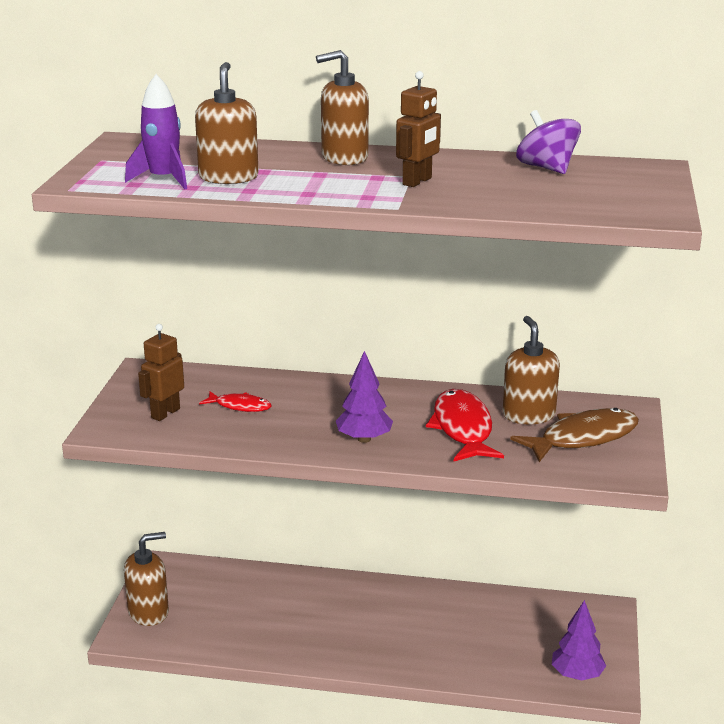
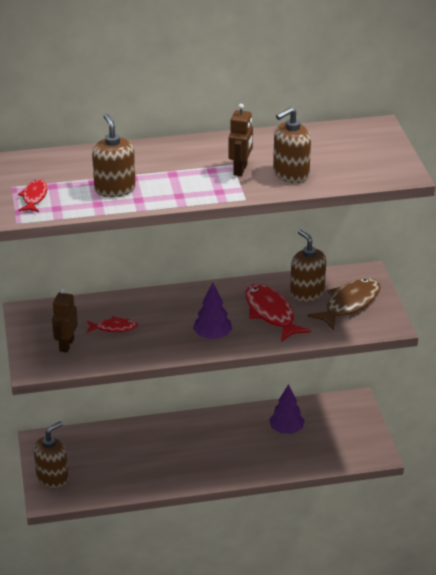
camera: 20 degrees left, 10 degrees up
purple rocket [125,74,187,189] -> none
brown soap dispenser [316,50,369,165] -> brown soap dispenser moved to [273,107,311,183]
purple spinning top [516,110,581,174] -> none
purple tree [552,600,606,680] -> purple tree moved to [269,384,305,434]
none -> red fish [18,179,48,212]

